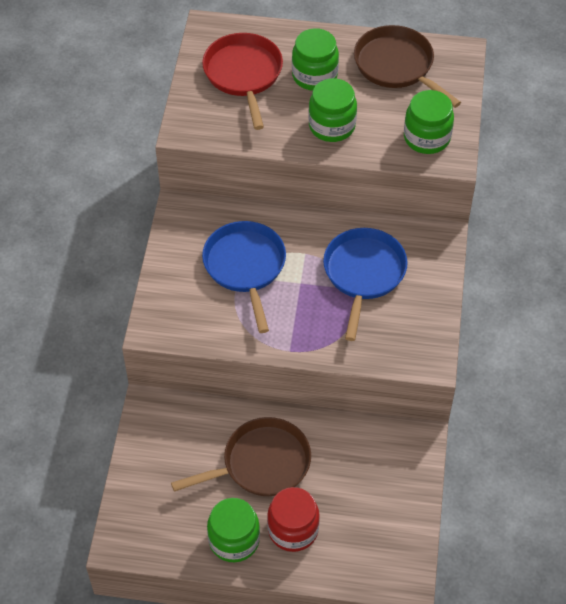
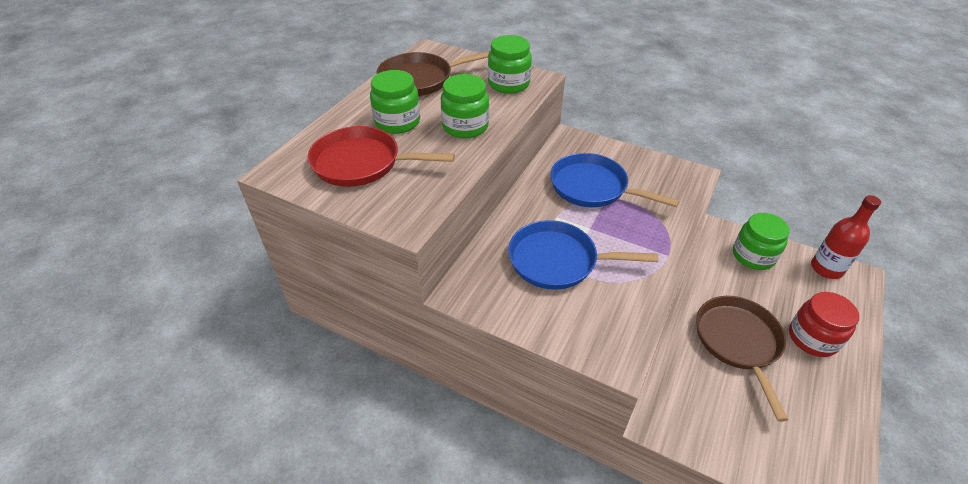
camera: 70 degrees left, 10 degrees down
green jar [207,498,260,562] -> green jar moved to [733,213,790,270]
none -> red bottle [811,195,881,279]

